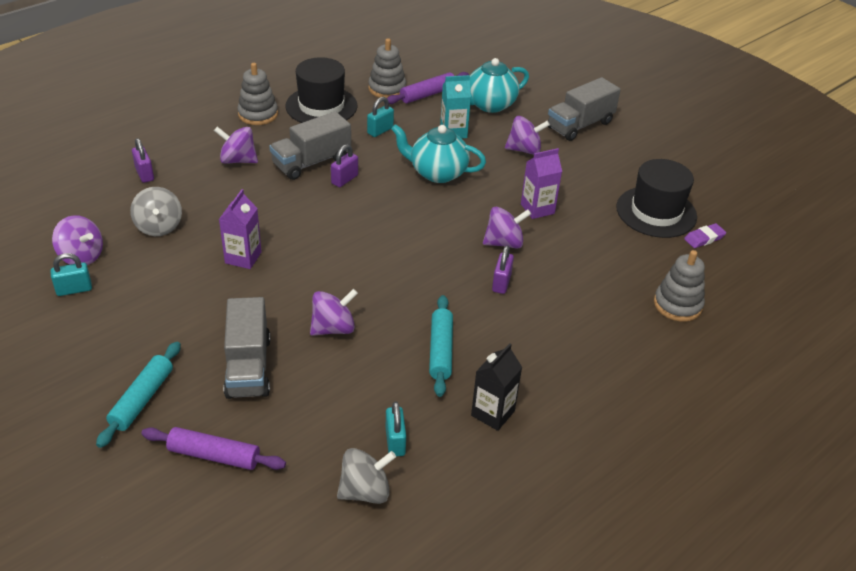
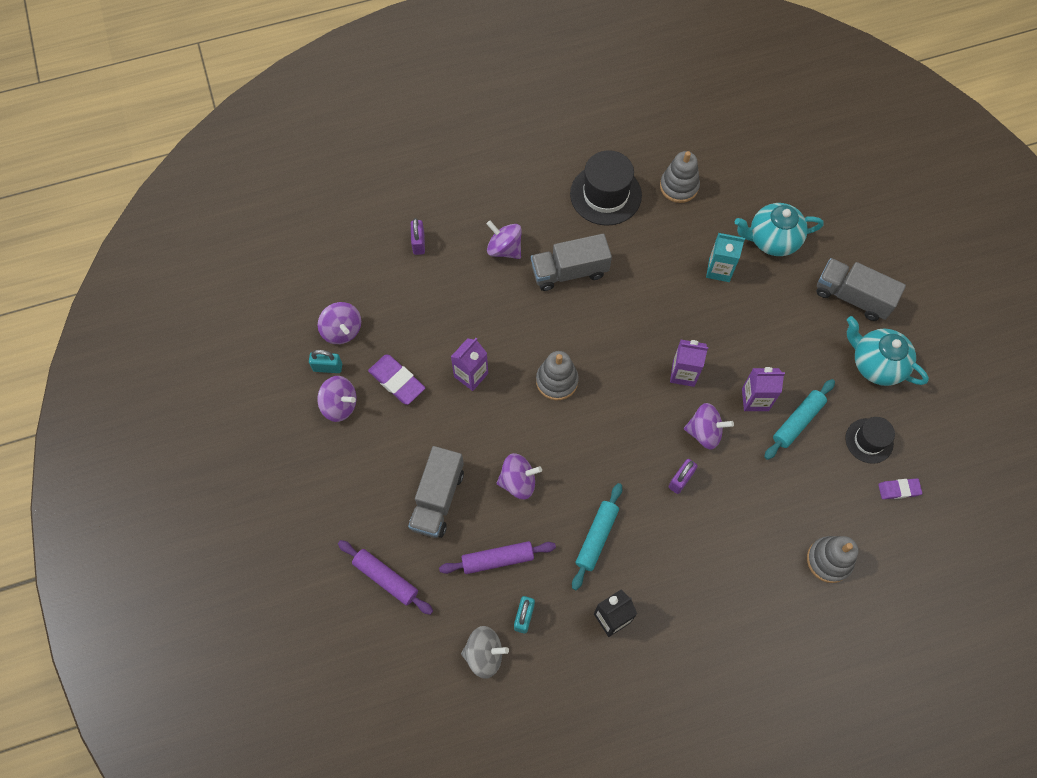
camera: 25 degrees right, 25 degrees up
turquoise rolling pin [96,342,181,448] -> turquoise rolling pin moved to [764,379,835,460]
grey spinning top [130,187,182,236] -> none
grey stacking toy [237,63,278,125] -> grey stacking toy moved to [536,351,579,400]
purple padlock [331,144,358,187] -> none
turquoise padlock [367,97,394,137] -> none
purple rolling pin [387,72,469,104] -> purple rolling pin moved to [439,541,556,574]
turquoise teapot [391,124,486,183] -> turquoise teapot moved to [847,316,929,386]
purple spinning top [505,116,550,155] -> purple spinning top moved to [317,376,356,422]
grey truck [548,77,621,141] -> grey truck turned 45 degrees clockwise [816,258,906,321]
black hat [616,159,697,238] -> black hat [846,417,895,464], size x0.60
none -> purple eraser [368,354,425,405]
none -> purple carton [670,340,708,387]

